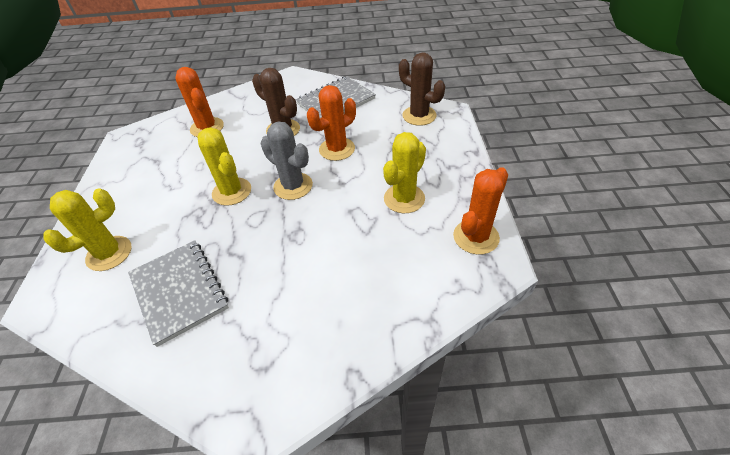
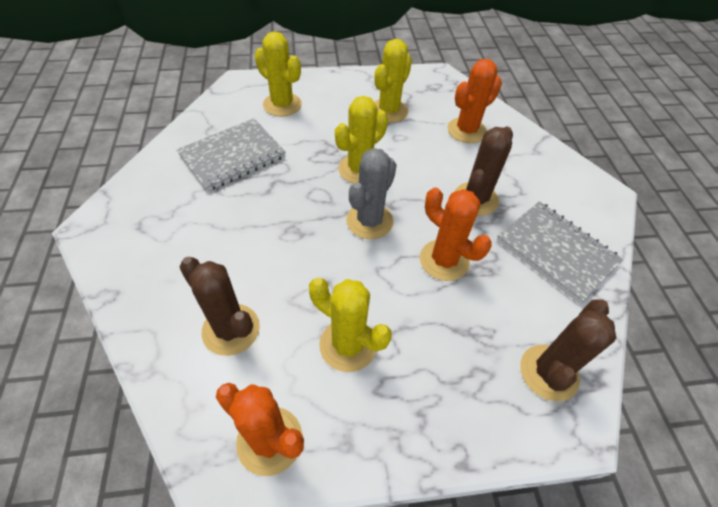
camera: 80 degrees right, 5 degrees up
none -> brown cactus [180,257,260,356]
none -> yellow cactus [374,39,412,123]

